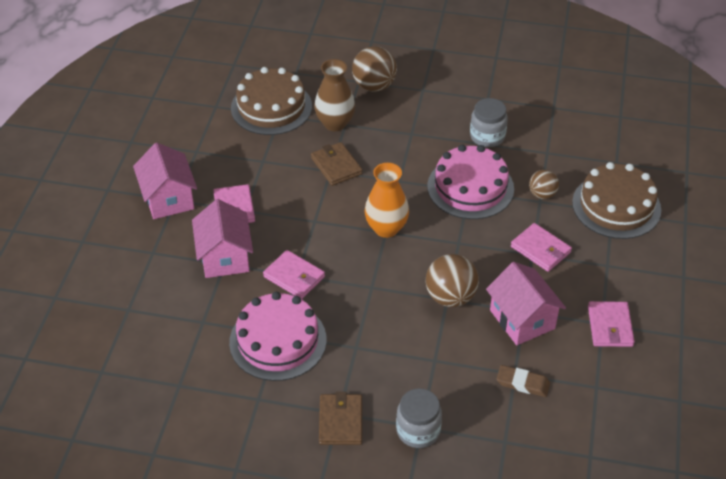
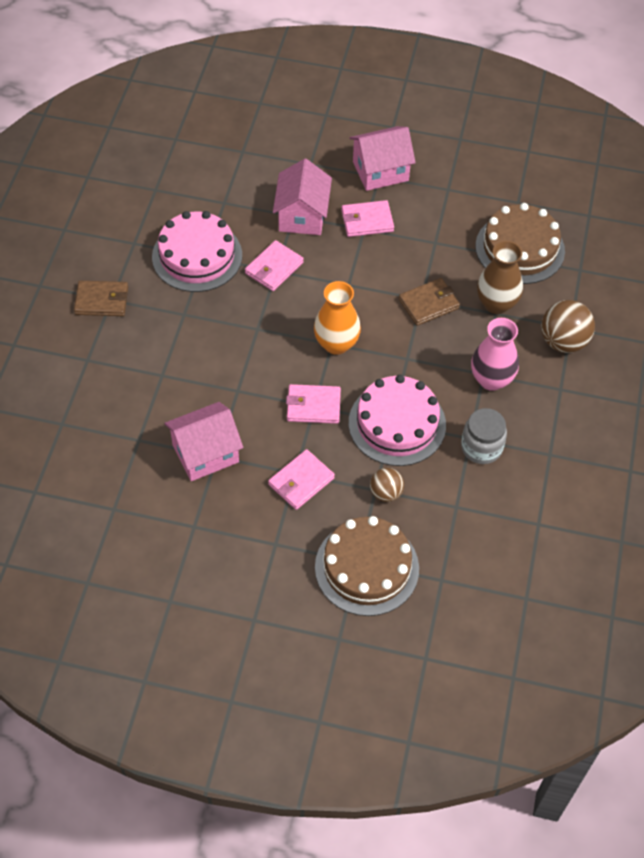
camera: 90 degrees right, 10 degrees up
pink house [192,199,253,278] -> pink house turned 75 degrees counterclockwise [273,159,332,235]
grey jar [396,388,442,448] -> none
brown ball [426,254,479,307] -> none
brown eraser [497,365,550,397] -> none
pink wallet [588,301,635,347] -> pink wallet moved to [286,384,341,424]
none -> pink vase [471,318,519,391]

